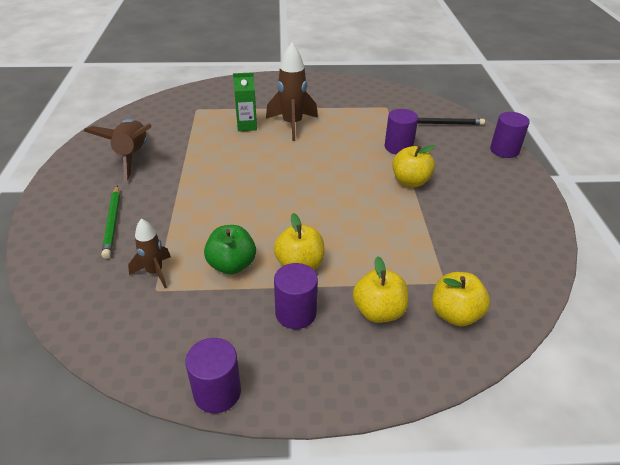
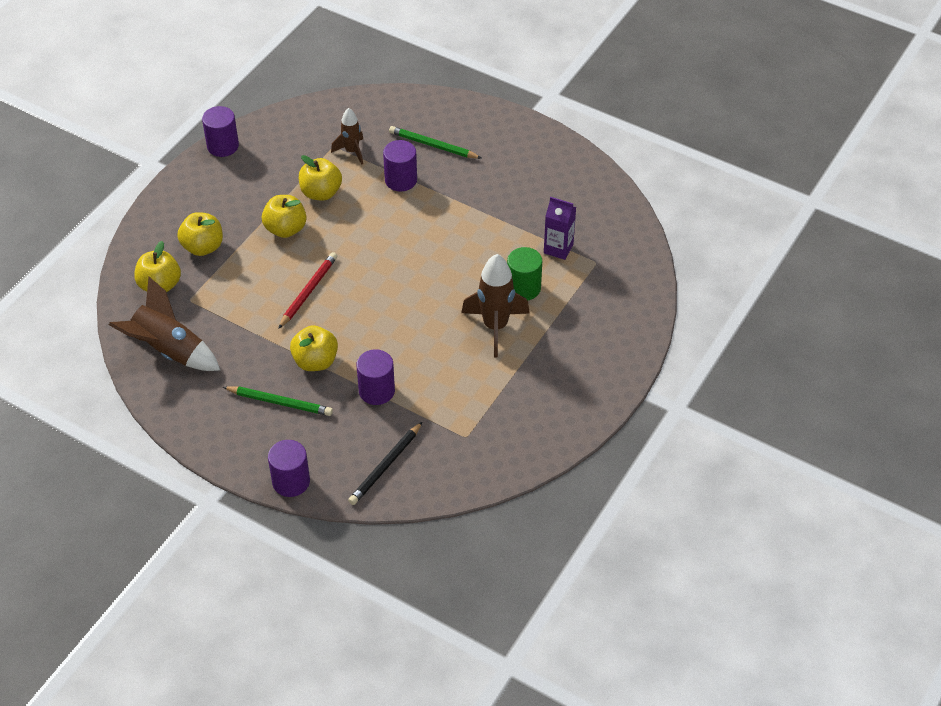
camera: 125 degrees right, 10 degrees up
brown rocket [84,119,151,181] -> brown rocket moved to [109,277,220,371]
green apple [204,225,256,275] -> yellow apple [299,155,342,201]
green carton [233,72,257,131] -> green cylinder [507,247,542,300]
purple cylinder [274,263,318,329] -> purple cylinder moved to [383,140,417,191]
none -> green pencil [223,386,333,416]
none -> red pencil [278,252,337,329]
none -> purple carton [544,197,576,260]

